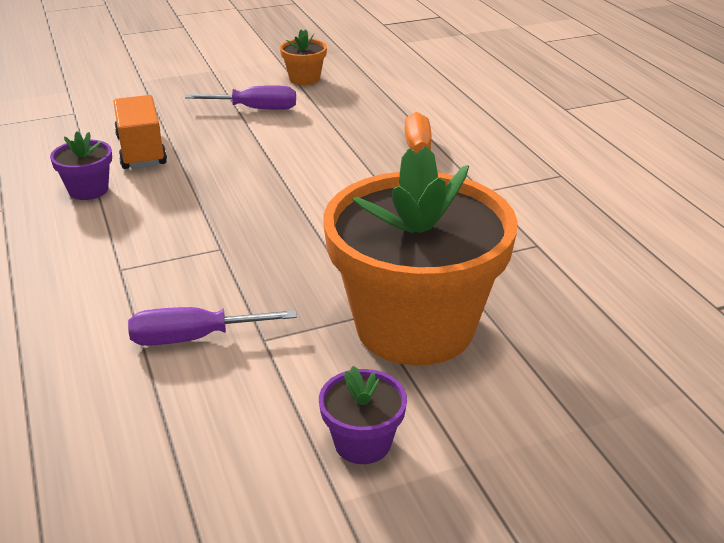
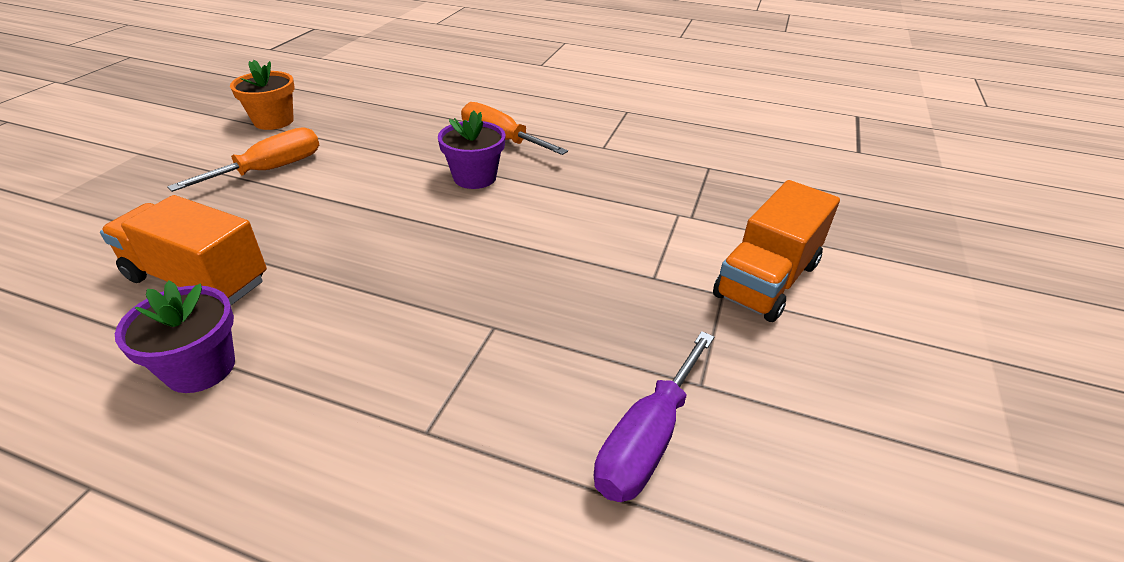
camera: 50 degrees left, 5 degrees up
purple screwdriver [185,85,296,110] -> orange screwdriver [167,127,319,192]
purple flower pot [319,366,407,464] -> purple flower pot moved to [438,111,506,189]
orange flower pot [324,146,518,365] -> orange truck [713,180,840,322]

